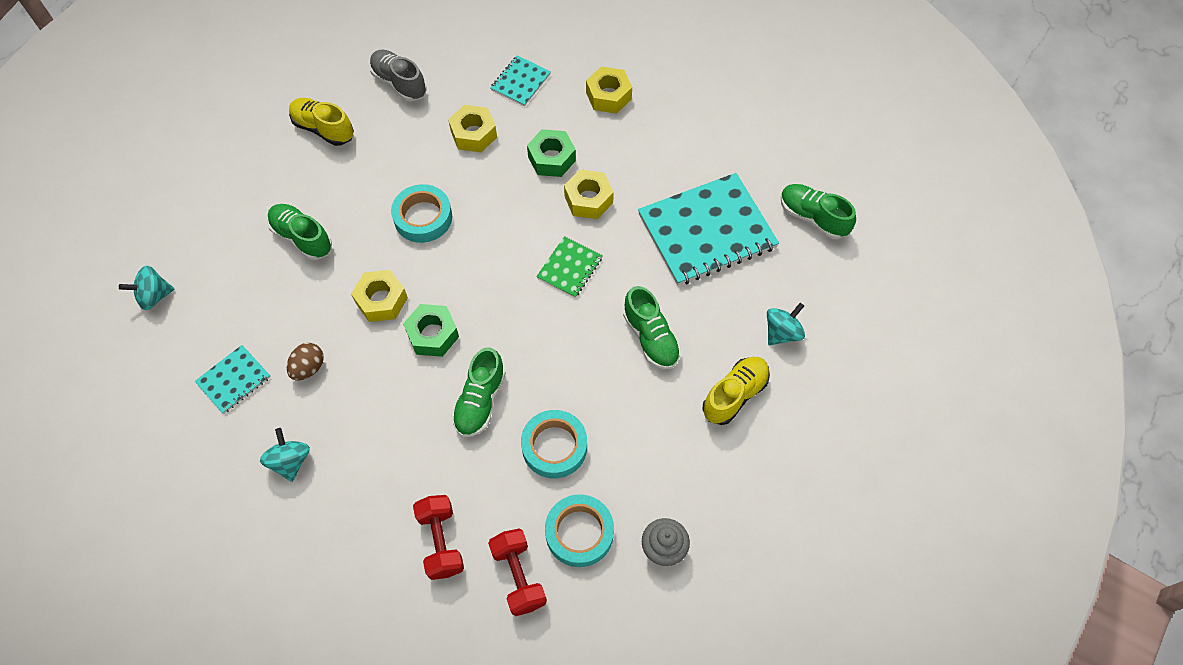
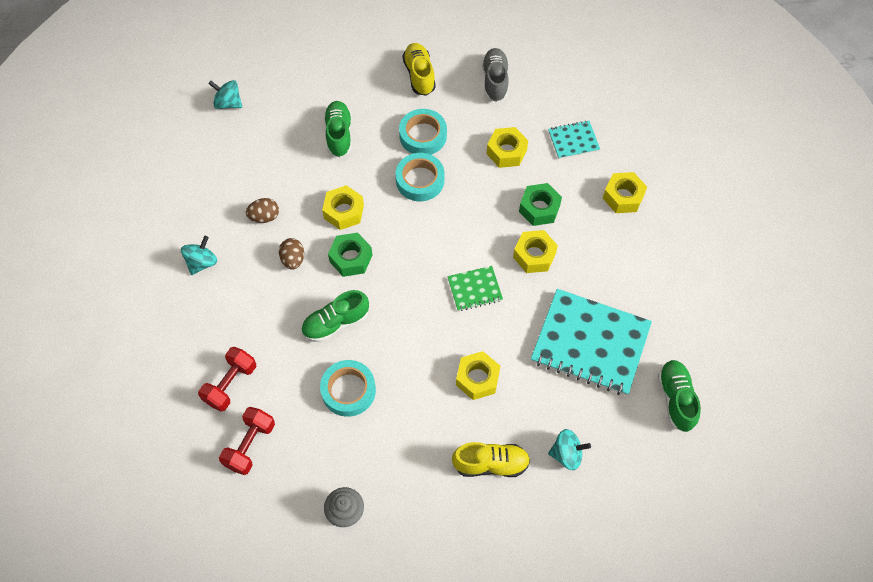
camera: 45 degrees right, 0 degrees up
turquoise notebook [195,345,270,414] -> none
turquoise tape [545,494,614,567] -> turquoise tape moved to [399,109,447,155]
green shoe [623,286,681,369] -> yellow nut [456,351,500,400]
none -> brown egg [279,238,304,270]

